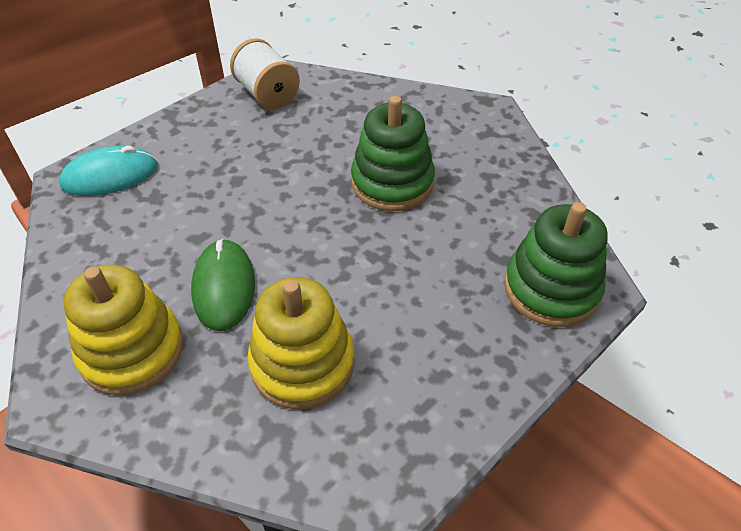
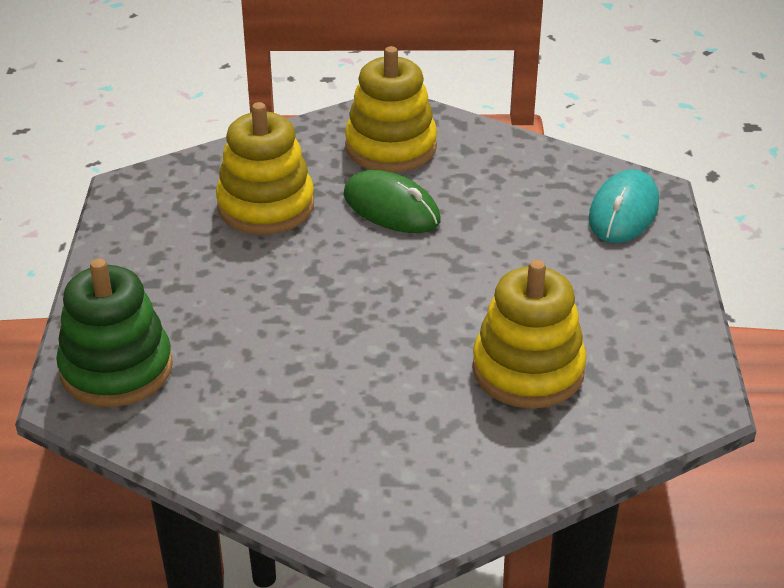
camera: 135 degrees right, 10 degrees down
white spool [230,38,300,109] -> none
green stacking toy [351,96,435,211] -> none
none -> yellow stacking toy [472,260,586,408]

